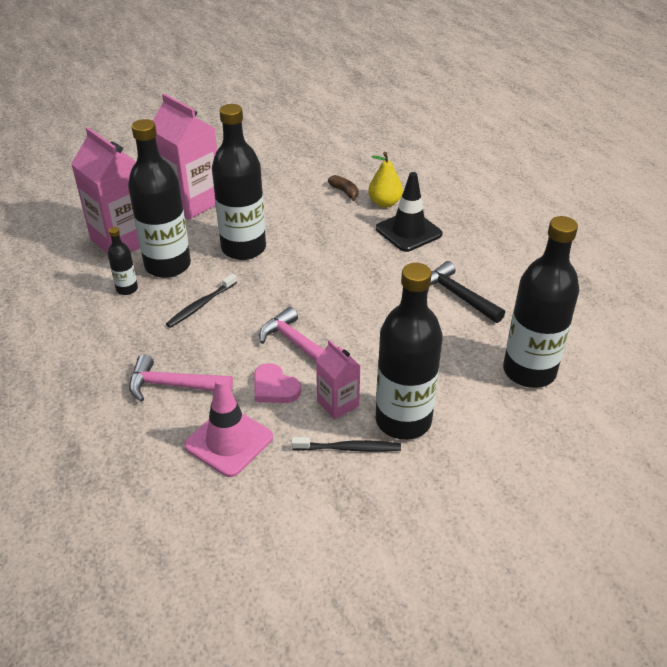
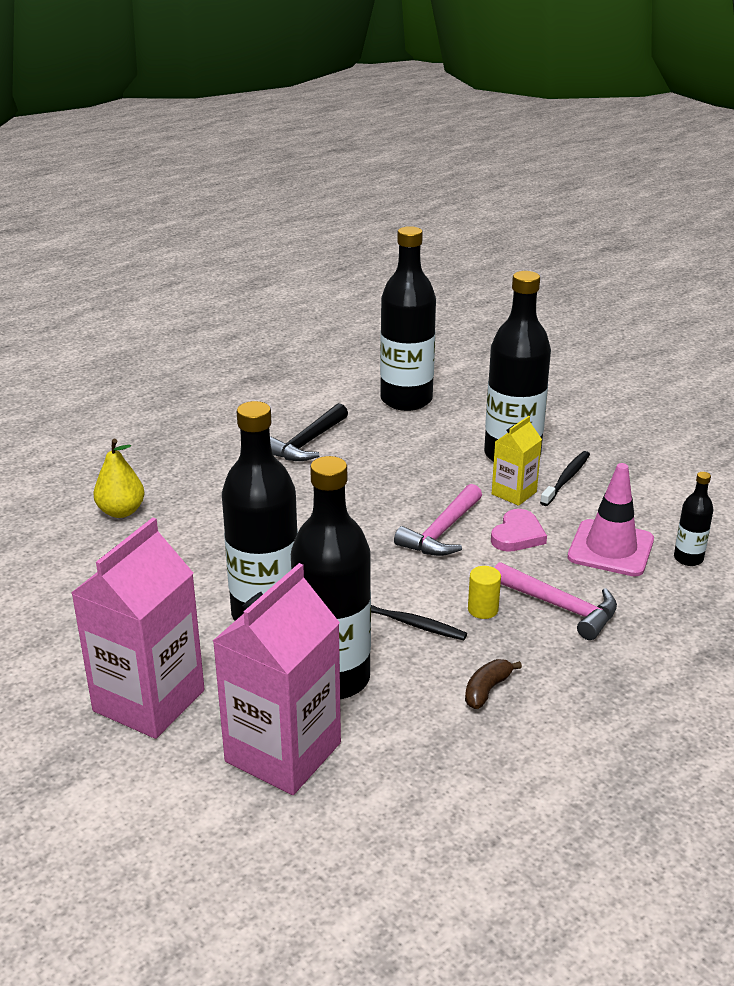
camera: 105 degrees left, 10 degrees down
black bottle [108,227,138,295] -> black bottle moved to [674,472,713,566]
pink hammer [129,355,233,402] -> pink hammer turned 45 degrees counterclockwise [495,562,617,640]
black toothbrush [291,437,401,452] -> black toothbrush turned 45 degrees clockwise [540,451,590,506]
pink carton [316,340,360,419] -> yellow carton [492,416,542,506]
brown banana [328,175,358,201] -> brown banana moved to [465,659,522,709]
black traffic cone [376,172,443,252] -> none
none -> yellow cylinder [468,566,501,619]

